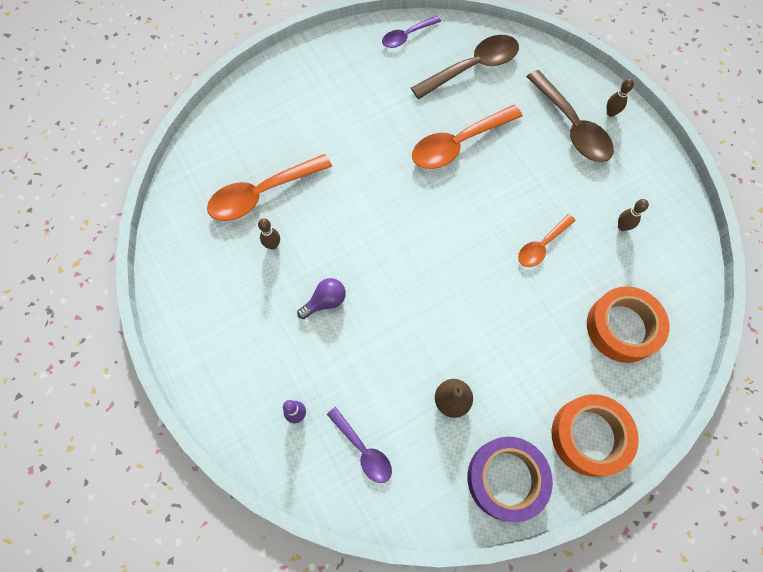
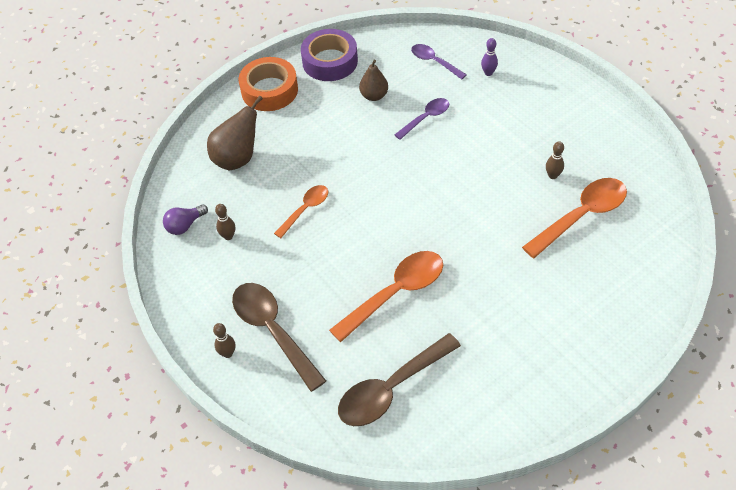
camera: 175 degrees right, 15 degrees down
purple light bulb [297,278,346,319] -> purple light bulb moved to [163,204,208,235]
purple spoon [382,16,441,48] -> purple spoon moved to [394,98,449,140]
orange tape [587,286,670,363] -> brown pear [207,95,263,170]

